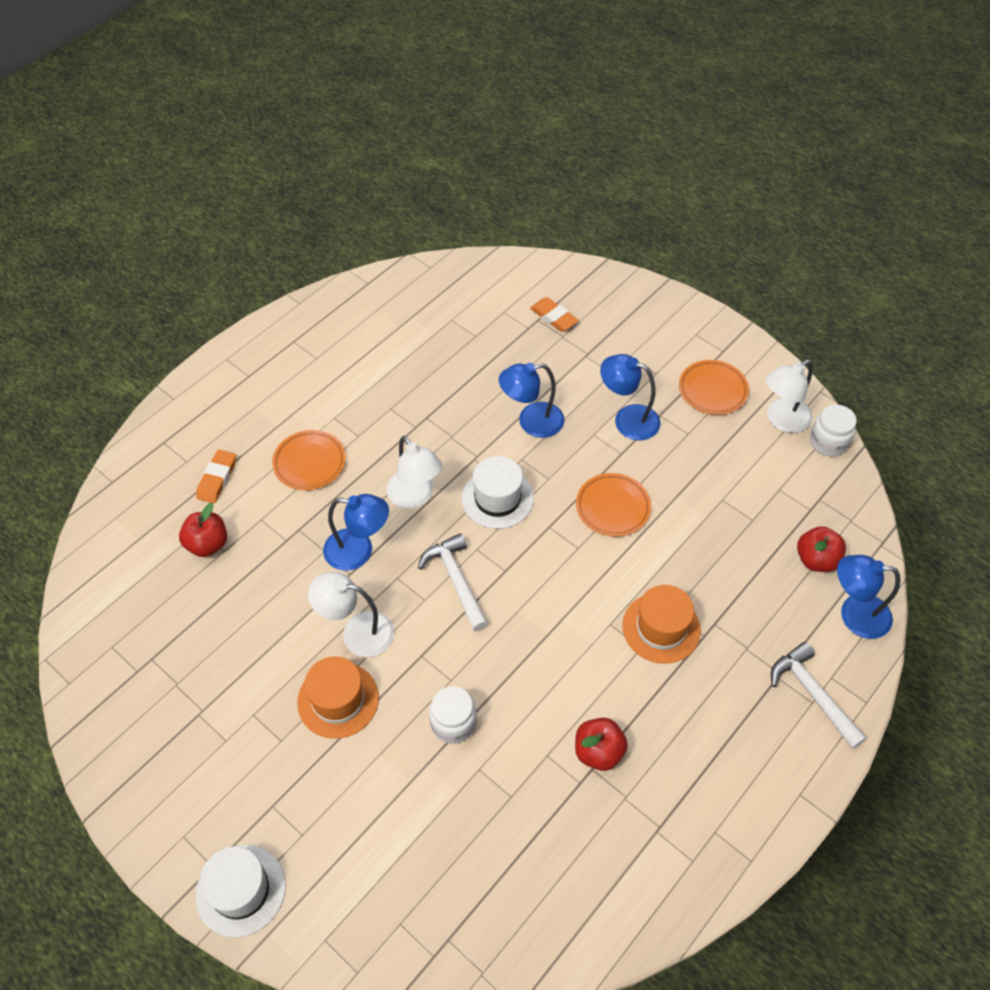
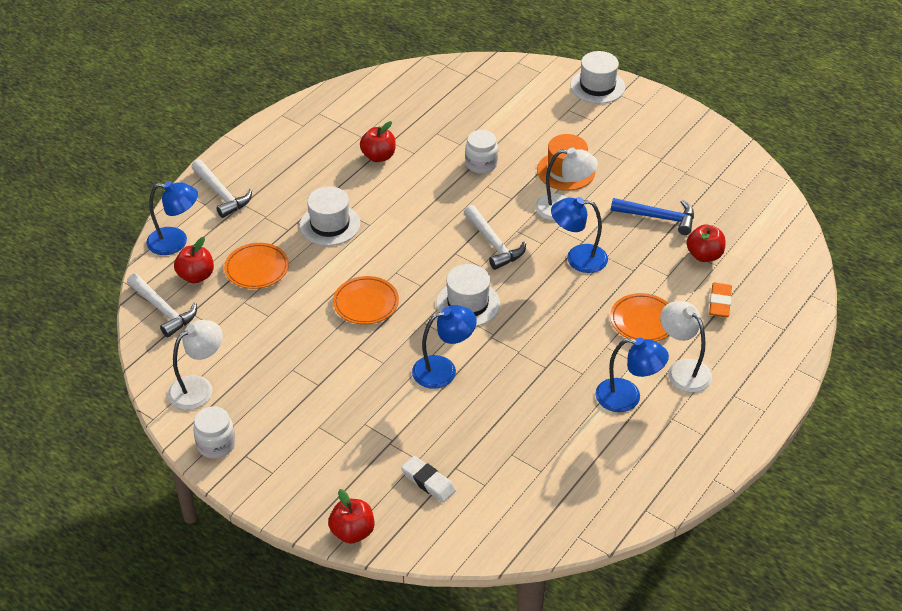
camera: 175 degrees right, 10 degrees down
white lamp [386,436,442,508] -> white lamp moved to [660,301,712,392]
orange eraser [530,297,579,332] -> white eraser [401,456,456,502]
blue lamp [600,354,661,440] -> blue lamp moved to [595,338,669,412]
orange hat [622,585,701,664] -> white hat [300,186,360,246]
orange plate [679,360,749,415] -> orange plate moved to [224,243,289,289]
white jar [810,405,857,457] -> white jar moved to [193,406,236,458]
none -> white hammer [127,273,197,338]
none -> red apple [328,489,375,544]
none -> blue hammer [611,198,694,235]

